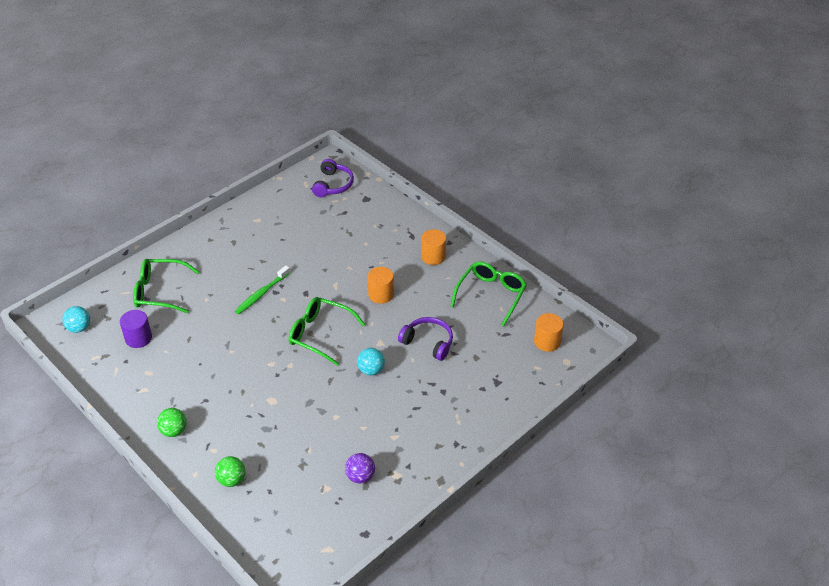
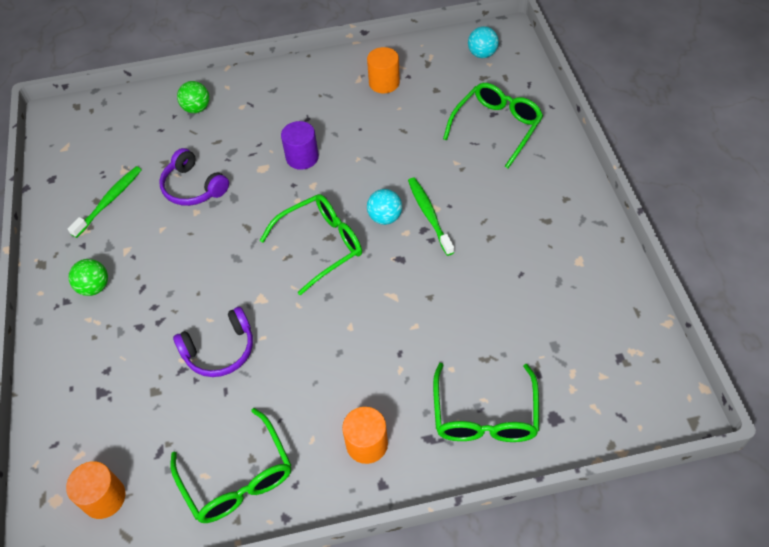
camera: 125 degrees right, 10 degrees up
purple cylinder [120,310,152,348] -> purple cylinder moved to [281,121,319,170]
green ball [157,408,187,437] -> green ball moved to [68,259,108,296]
purple headphones [312,159,354,197] -> purple headphones moved to [159,148,229,206]
purple ball [345,453,375,484] -> green toothbrush [68,166,142,238]
turquoise ball [357,348,385,375] -> turquoise ball moved to [367,189,402,225]
orange cylinder [367,267,394,304] -> orange cylinder moved to [367,47,400,94]
none -> green glasses [433,363,539,442]

